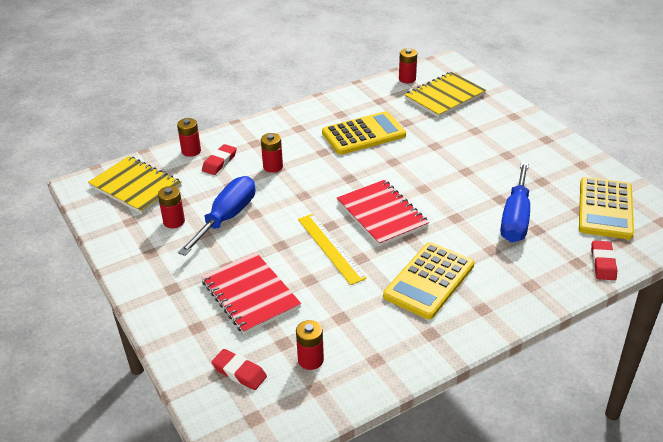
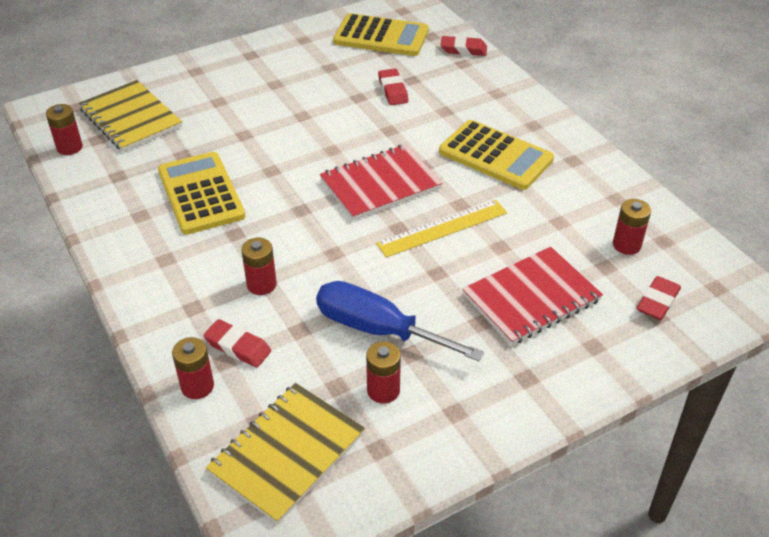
camera: 90 degrees left, 5 degrees up
blue screwdriver [501,162,530,243] -> red eraser [378,69,409,105]

